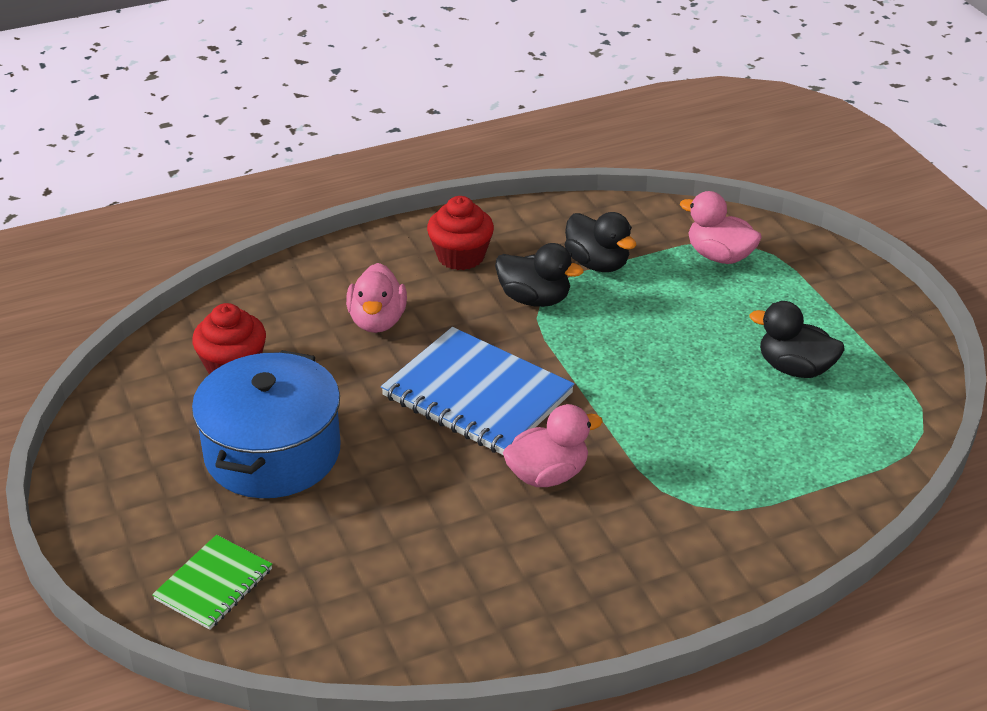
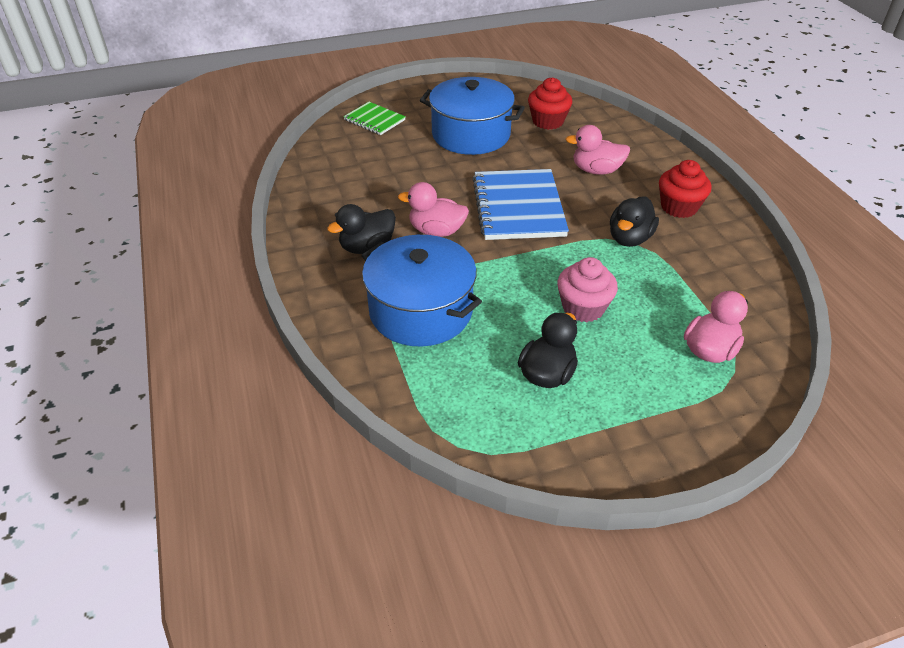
camera: 95 degrees right, 5 degrees up
blue notebook [381,327,575,455] -> blue notebook turned 45 degrees counterclockwise [472,169,569,240]
pink duck [503,404,603,487] -> pink duck turned 120 degrees clockwise [398,182,469,237]
black duck [565,212,636,272] -> black duck moved to [327,204,396,254]
none -> blue pot [361,235,482,346]
none -> pink cupcake [557,257,618,322]

